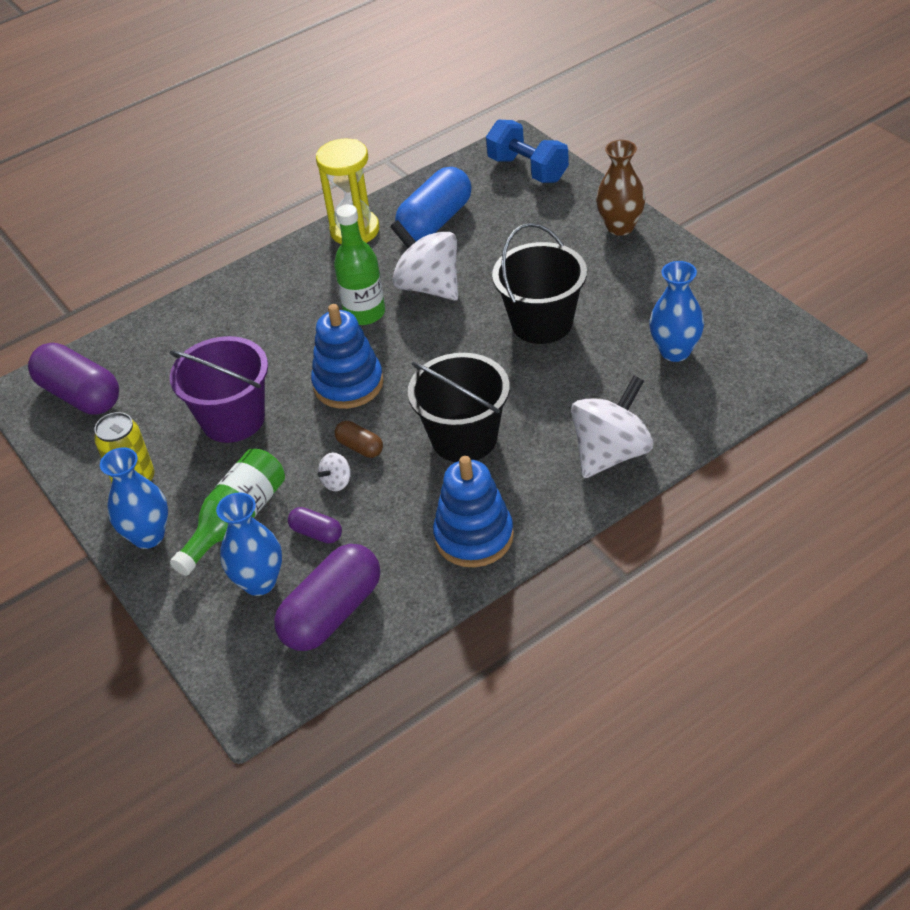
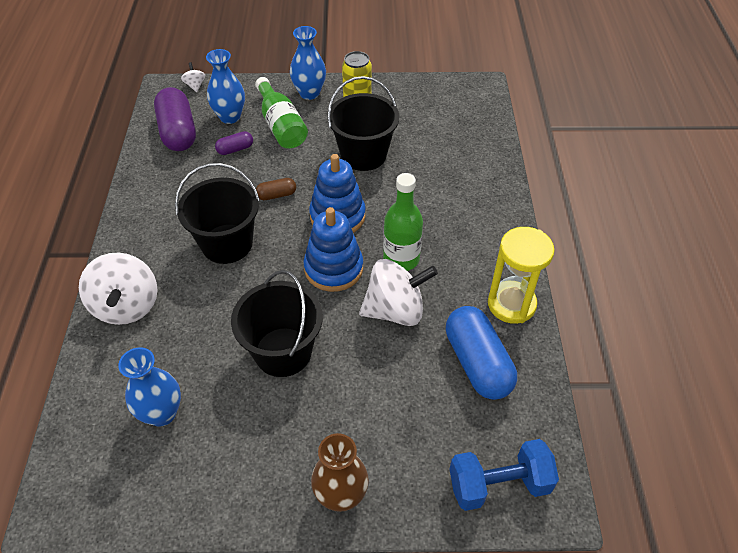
camera: 120 degrees right, 5 degrees up
purple capsule [28,343,119,415] -> none
purple bucket [170,336,268,443] -> black bucket [327,76,399,171]
white spinning top [317,453,351,491] -> white spinning top moved to [181,62,205,92]
blue stacking toy [433,456,514,567] -> blue stacking toy moved to [304,207,363,292]

